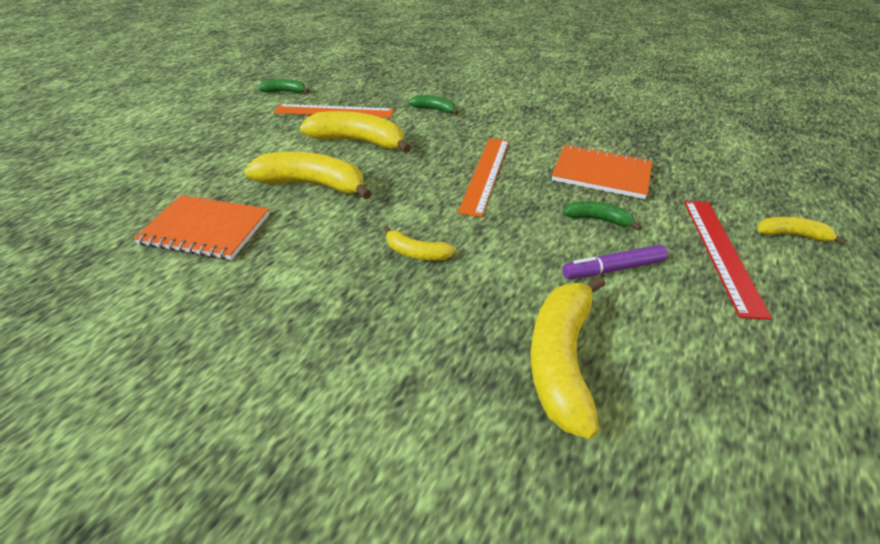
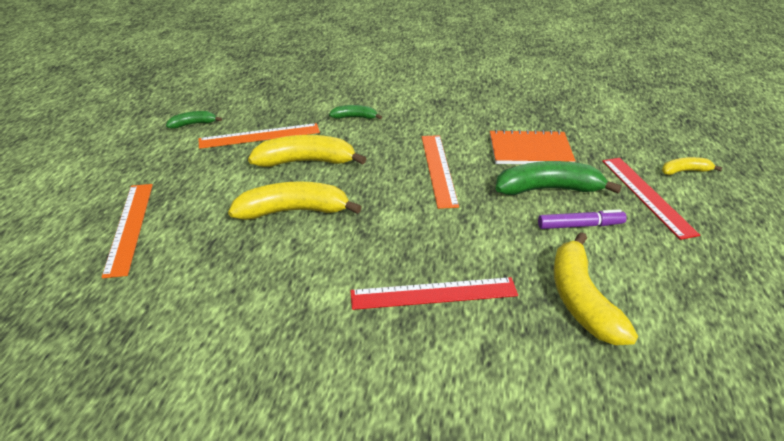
camera: 20 degrees left, 5 degrees down
orange notebook [134,195,270,260] -> none
yellow banana [384,226,456,261] -> none
green banana [563,201,642,231] -> green banana [496,161,622,195], size x1.95
purple marker [563,245,668,279] -> purple marker turned 150 degrees counterclockwise [538,209,627,229]
none -> orange ruler [102,184,153,278]
none -> red ruler [350,277,518,310]

